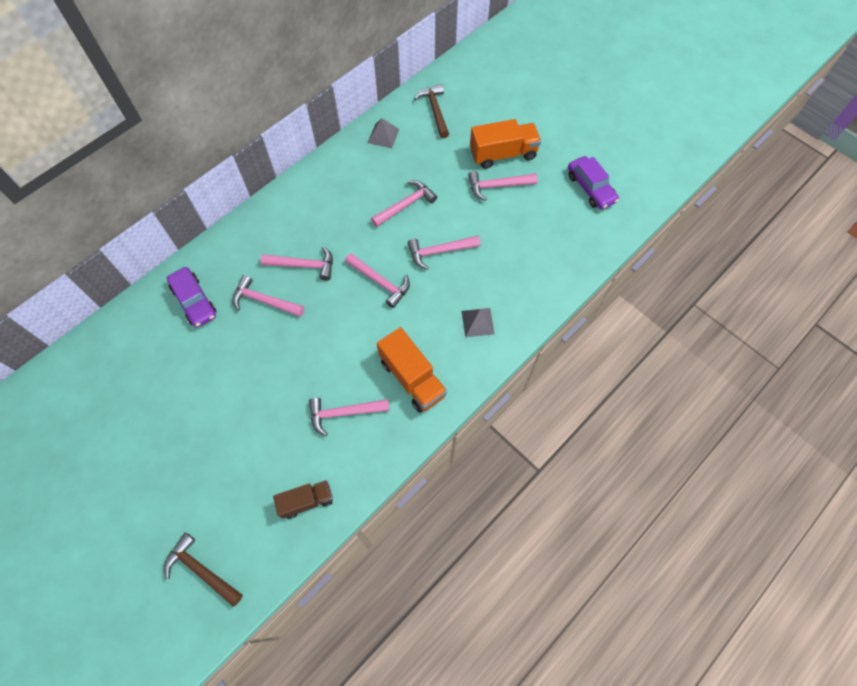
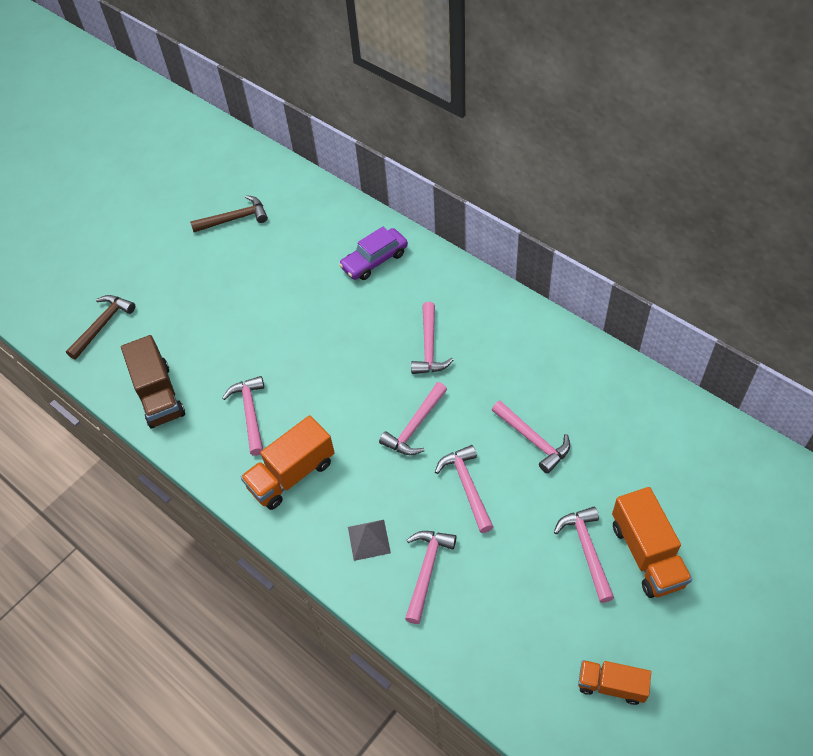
camera: 90 degrees right, 10 degrees down
pink hammer [232,275,304,317] -> pink hammer moved to [405,531,457,624]
brown truck [273,480,333,519] -> brown truck [121,335,185,428], size x1.57
grey pyramid [368,118,399,148] -> none
brown hammer [414,84,449,138] -> brown hammer moved to [190,195,268,232]
purple car [568,156,619,209] -> orange truck [578,660,651,705]

